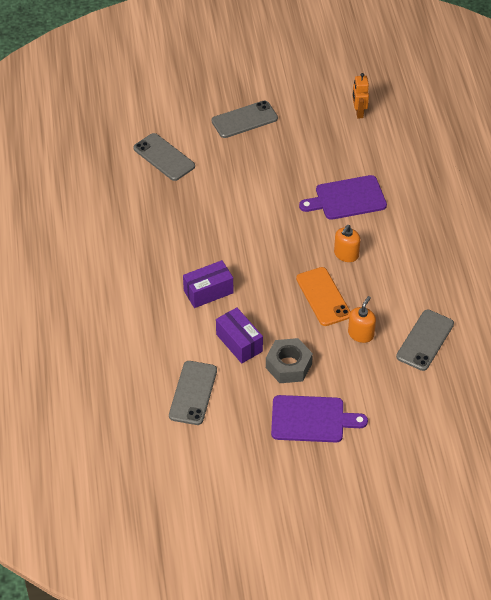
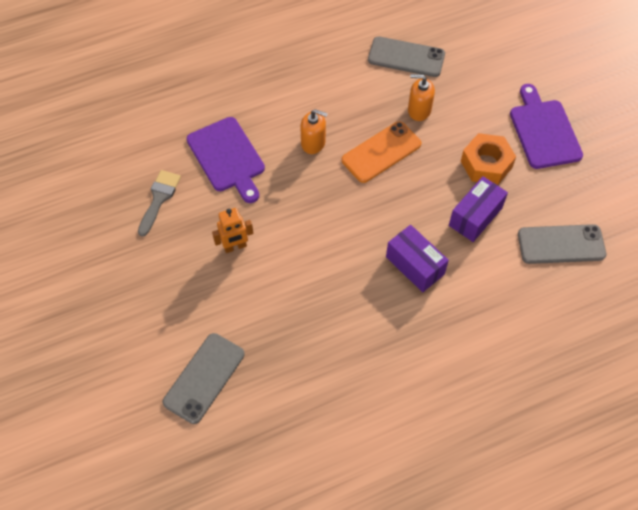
camera: 105 degrees left, 10 degrees up
grey phone [212,101,278,138] -> none
grey nut [266,338,313,383] -> orange nut [461,133,516,185]
orange robot [352,73,369,119] -> orange robot moved to [212,208,253,253]
none -> grey brush [138,170,181,237]

